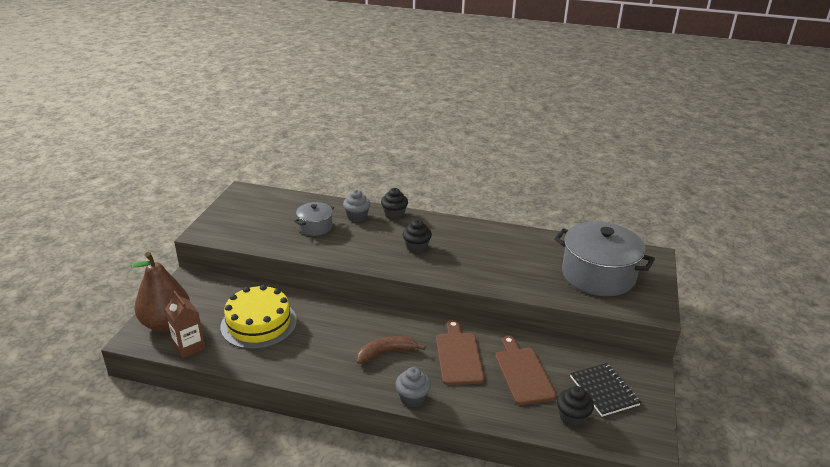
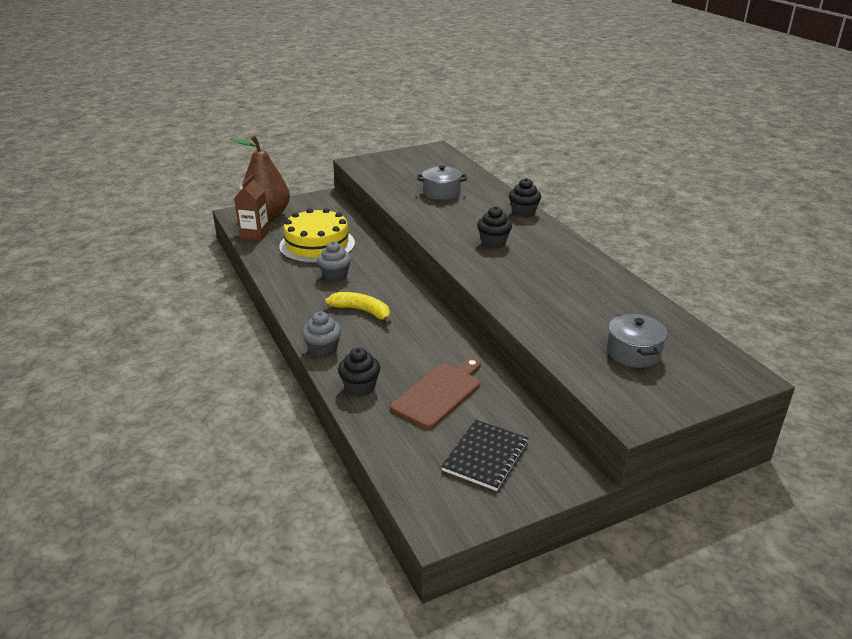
camera: 50 degrees right, 0 degrees up
grey cupcake [343,190,370,222] -> grey cupcake moved to [317,241,351,282]
brown banana [356,336,426,364] -> yellow banana [325,292,391,325]
brown cutting board [436,320,484,385] -> none
grey pot [554,222,655,296] -> grey pot [607,314,668,368], size x0.51
black cupcake [557,386,594,428] -> black cupcake moved to [338,347,380,397]

